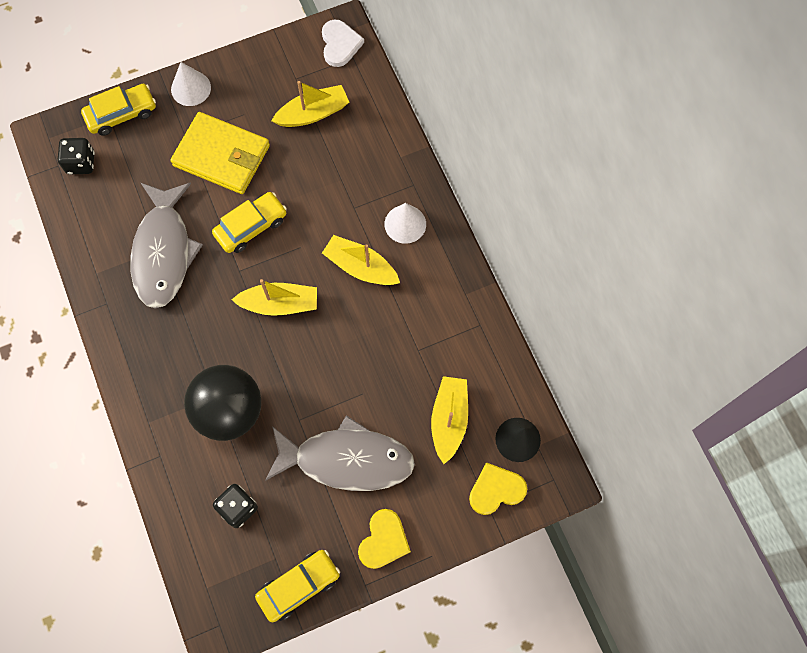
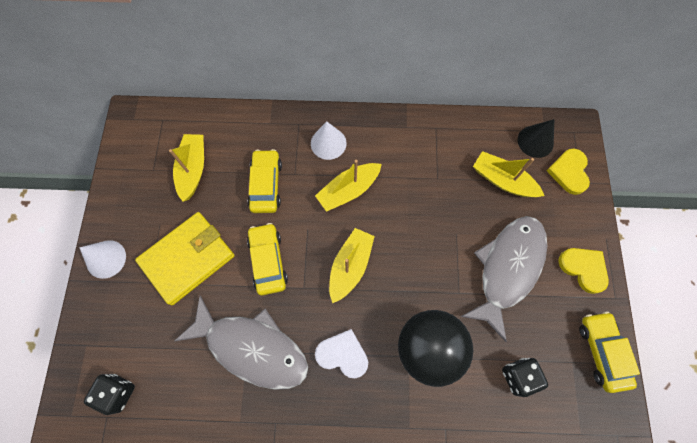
camera: 65 degrees left, 0 degrees up
yellow car [81,84,156,136] -> yellow car moved to [248,149,282,213]
white heart [322,19,364,67] -> white heart moved to [315,329,368,378]

